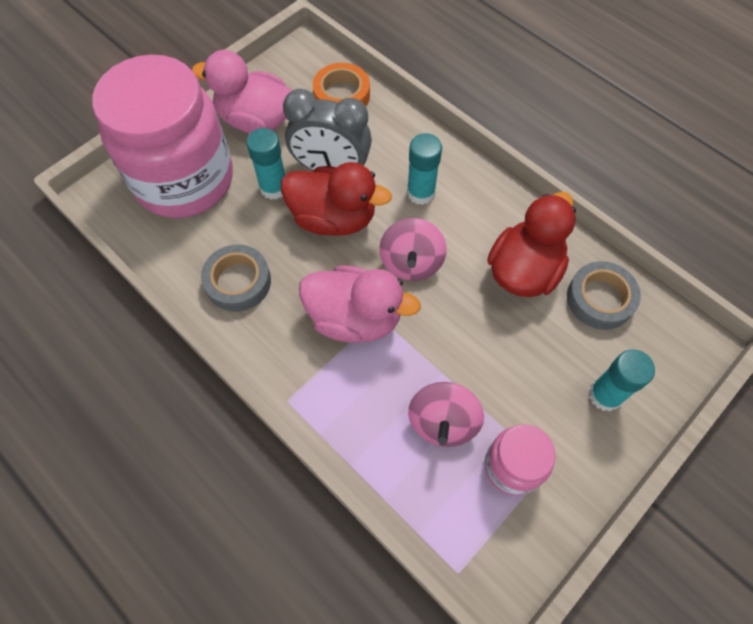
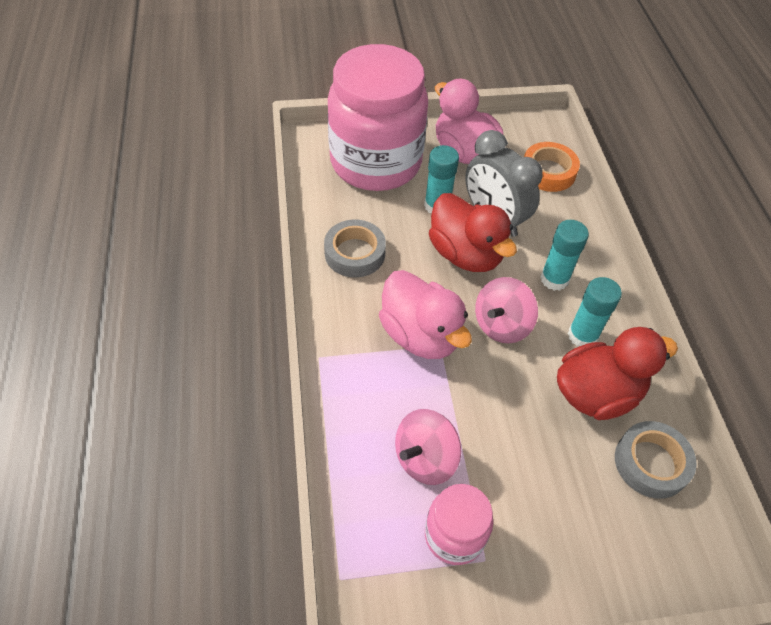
camera: 35 degrees right, 10 degrees down
turquoise glue stick [589,350,655,411] -> turquoise glue stick moved to [568,277,622,347]

